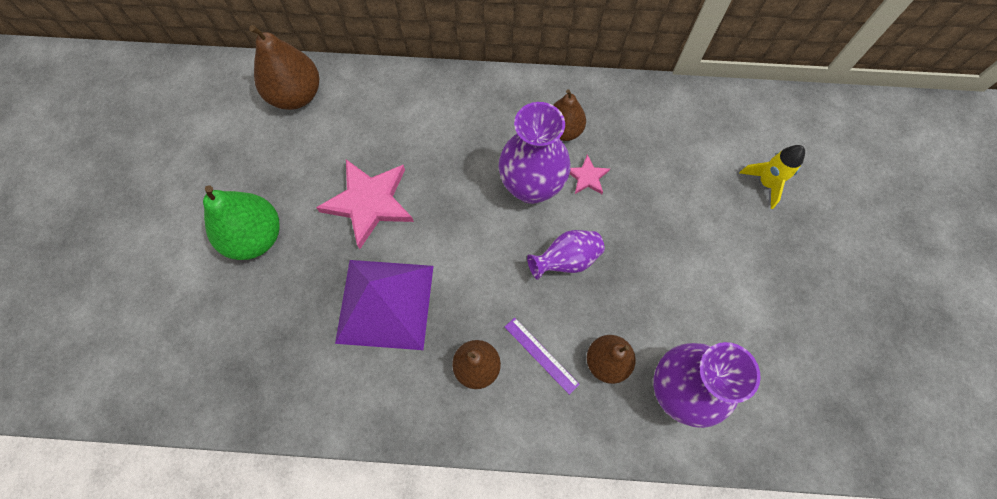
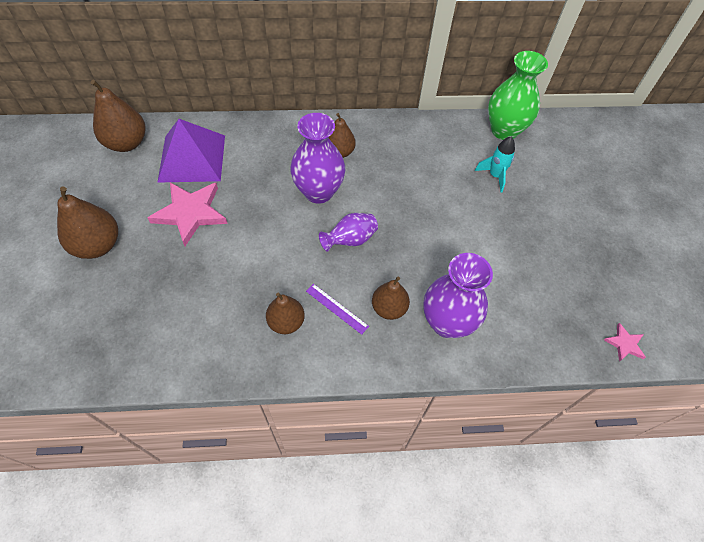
camera: 10 degrees left, 10 degrees down
green pear [203,185,280,260] -> brown pear [57,186,118,259]
purple pyramid [335,260,433,350] -> purple pyramid moved to [157,119,225,183]
pink star [570,154,610,194] -> pink star moved to [604,323,646,362]
yellow rocket [740,145,805,209] -> turquoise rocket [475,137,515,193]
none -> green vase [488,51,548,140]

